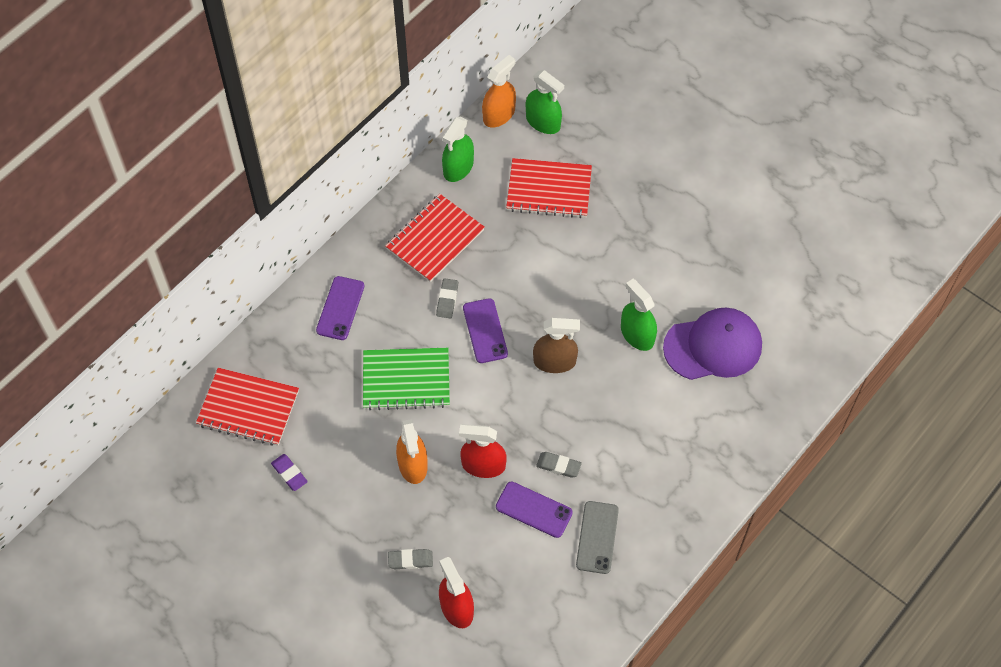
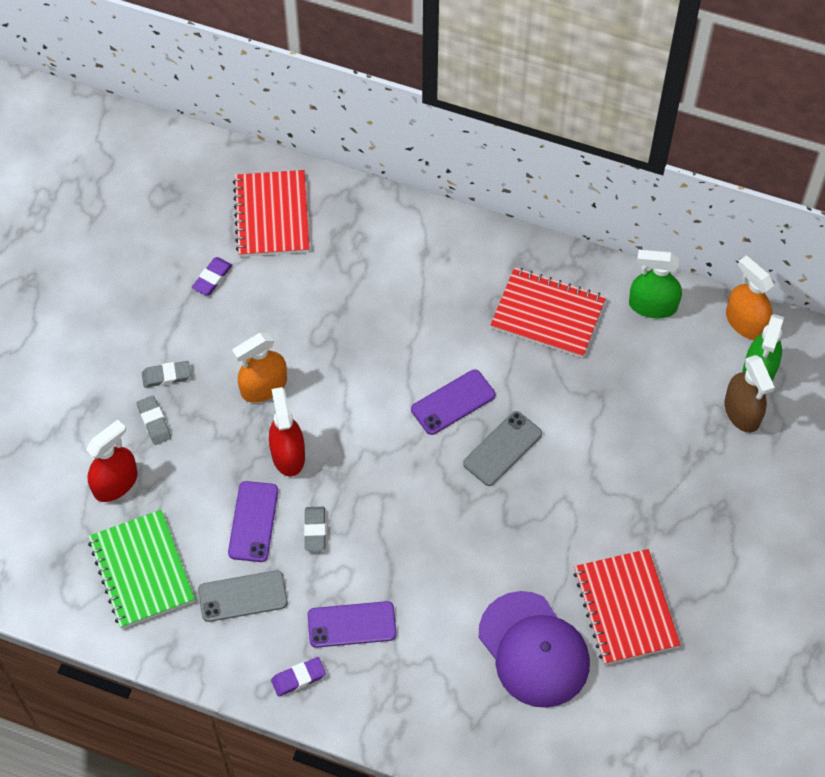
camera: 70 degrees right, 0 degrees up
purple phone [316,276,364,340] -> purple phone moved to [308,601,396,648]
green notebook [363,348,450,410] -> green notebook moved to [88,510,195,629]
grey eraser [436,278,458,318] -> grey eraser moved to [142,361,191,388]
orange spray bottle [482,55,516,128] -> orange spray bottle turned 150 degrees counterclockwise [726,255,774,340]
red notebook [506,158,592,218] -> red notebook moved to [574,549,681,665]
brown spray bottle [533,318,580,373] -> brown spray bottle moved to [724,355,775,433]
green spray bottle [621,279,657,351] -> none
none -> purple eraser [271,657,326,697]
none -> grey phone [463,411,542,486]

